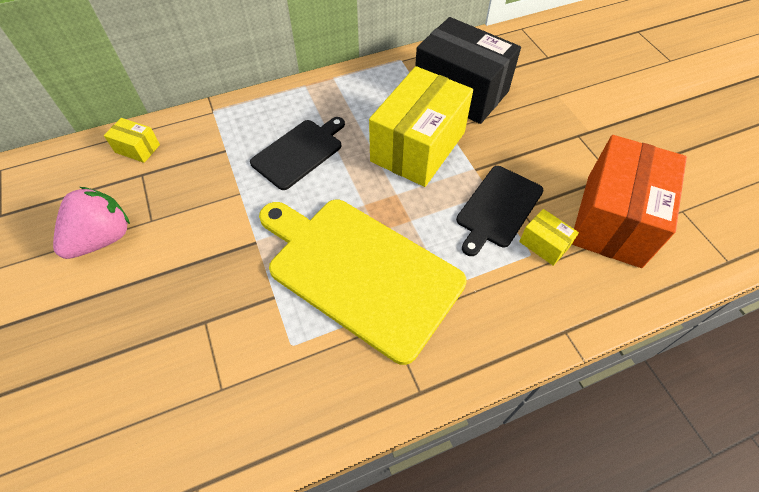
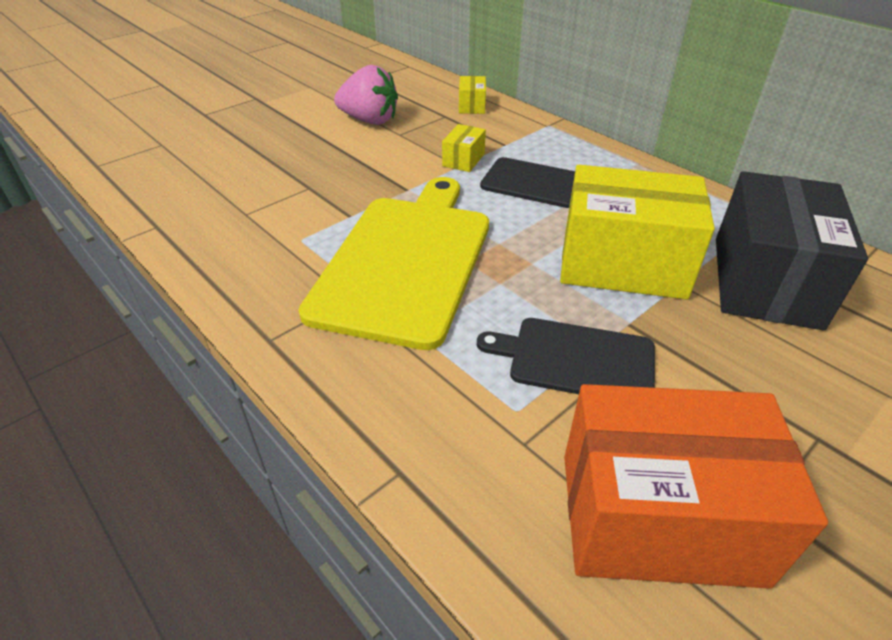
camera: 70 degrees right, 15 degrees down
yellow box [519,209,579,266] -> yellow box moved to [442,124,486,172]

